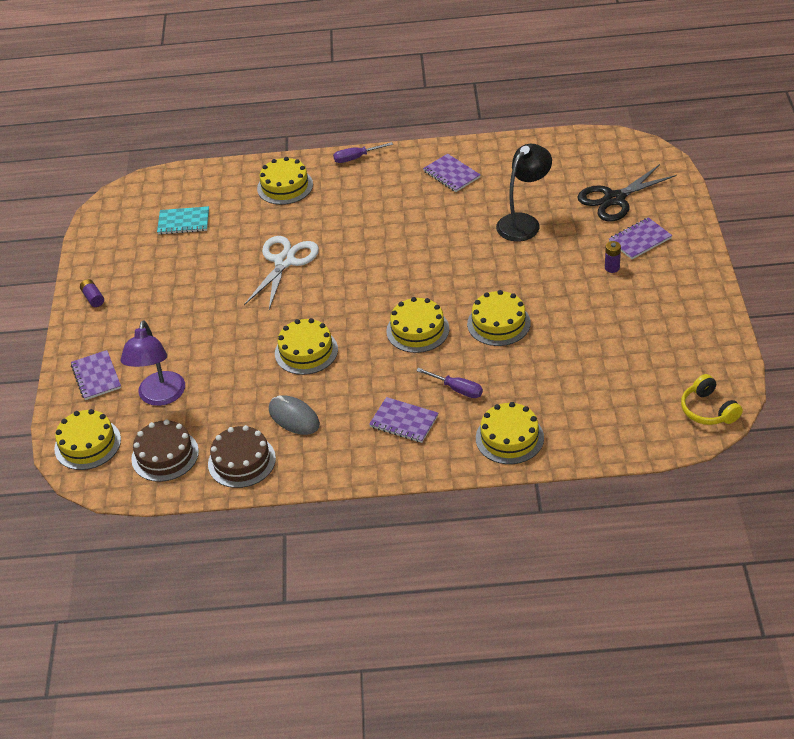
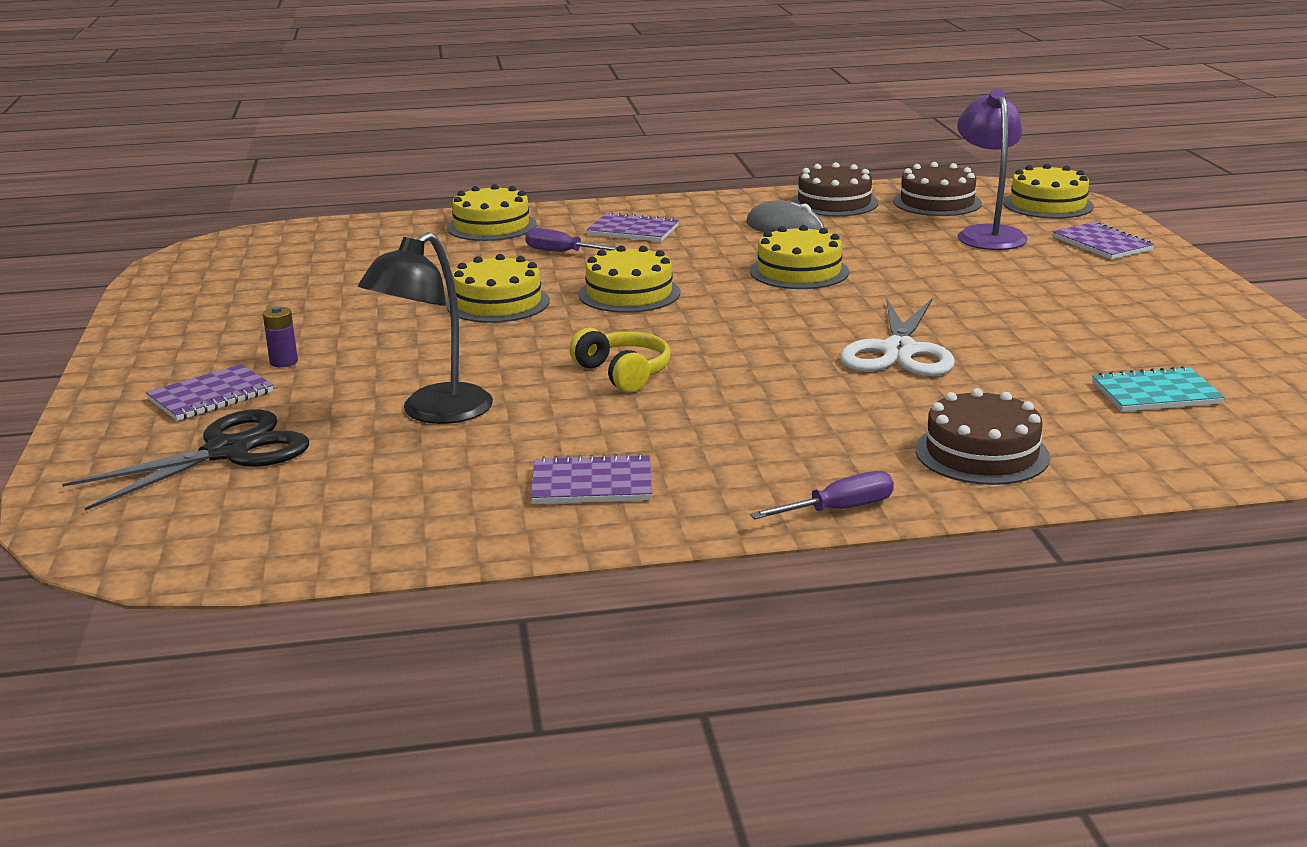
camera: 170 degrees right, 20 degrees down
purple battery [80,279,104,307] -> none
yellow cake [257,157,313,205] -> brown cake [915,388,1050,485]
purple notebook [423,154,481,192] -> purple notebook turned 45 degrees counterclockwise [531,453,652,504]
yellow headphones [681,374,743,425] -> yellow headphones moved to [569,328,671,392]

